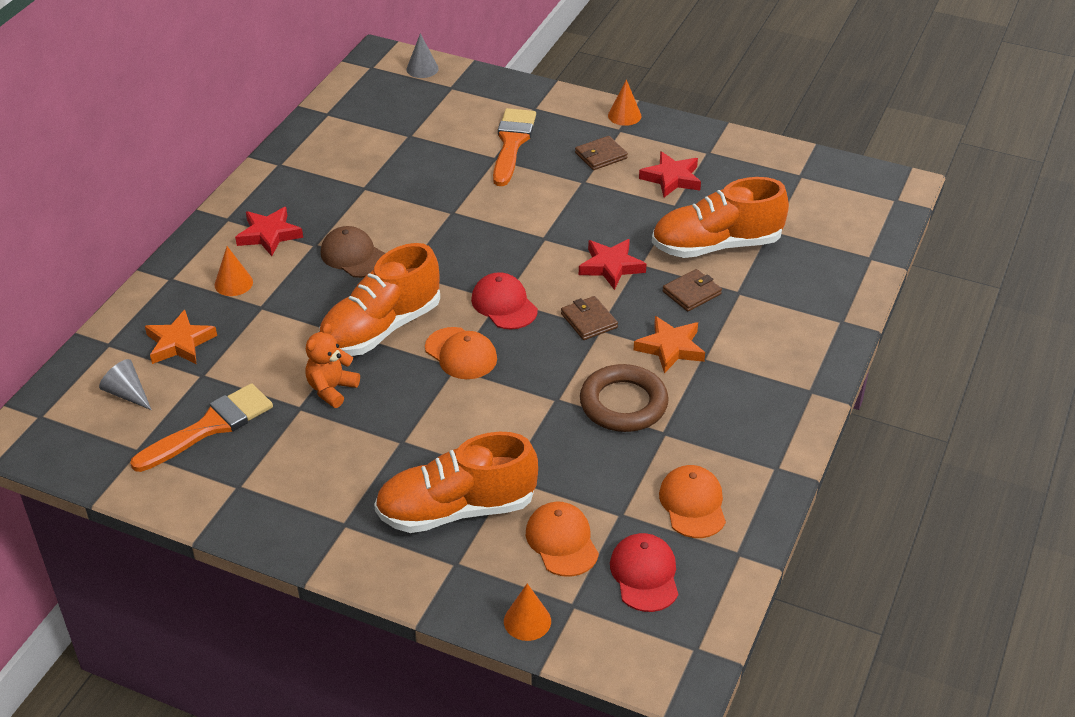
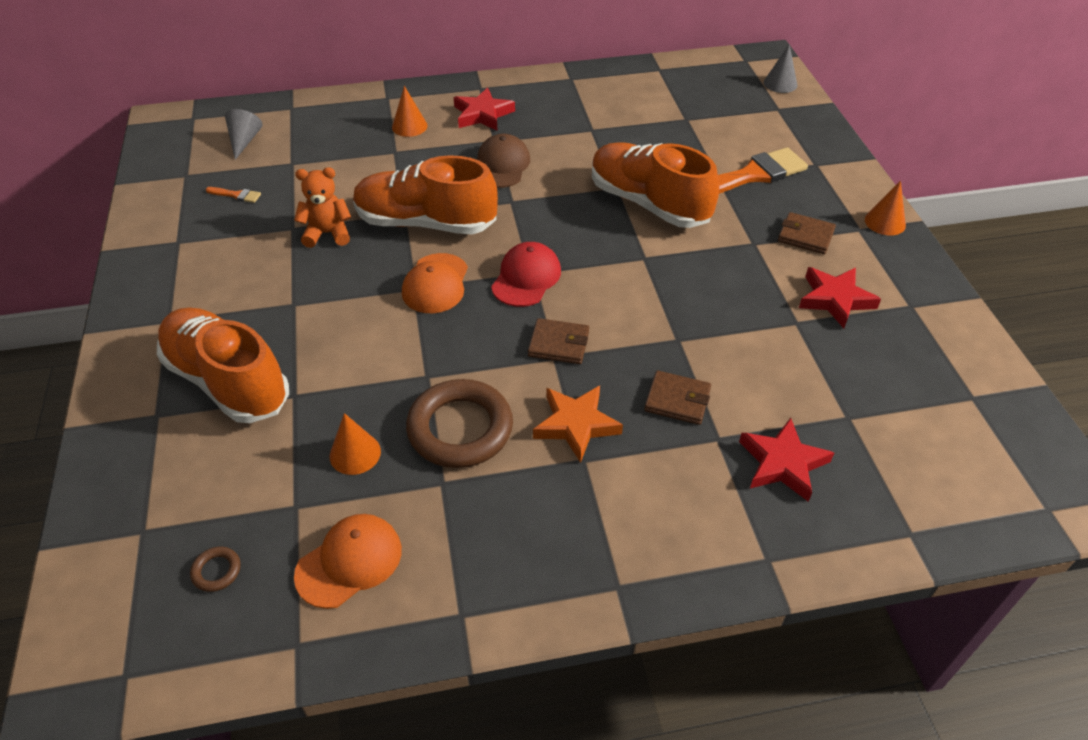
camera: 55 degrees right, 5 degrees up
orange brush [130,383,273,472] -> orange brush [206,187,261,203], size x0.41
orange star [145,309,217,365] -> none
orange cone [504,583,551,641] -> orange cone moved to [330,413,381,475]
orange cap [526,502,599,577] -> none
brown wallet [561,296,618,340] -> brown wallet turned 75 degrees clockwise [528,318,589,364]
red star [579,239,647,290] -> red star moved to [739,418,834,502]
red cap [610,533,678,612] -> brown ring [190,547,241,592]
orange shoe [652,177,789,258] -> orange shoe moved to [592,142,719,228]

